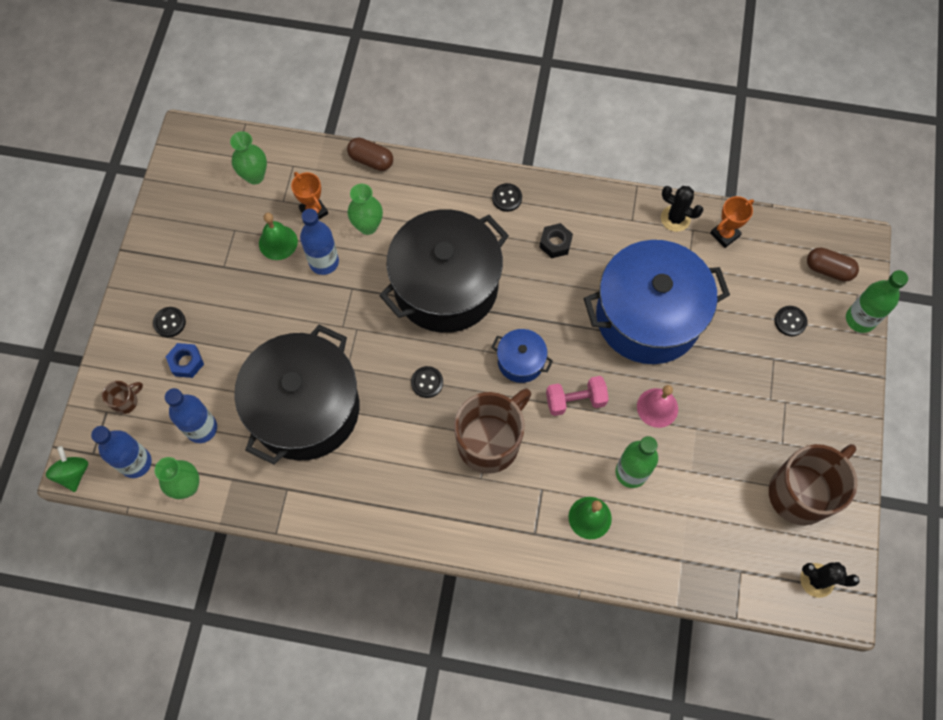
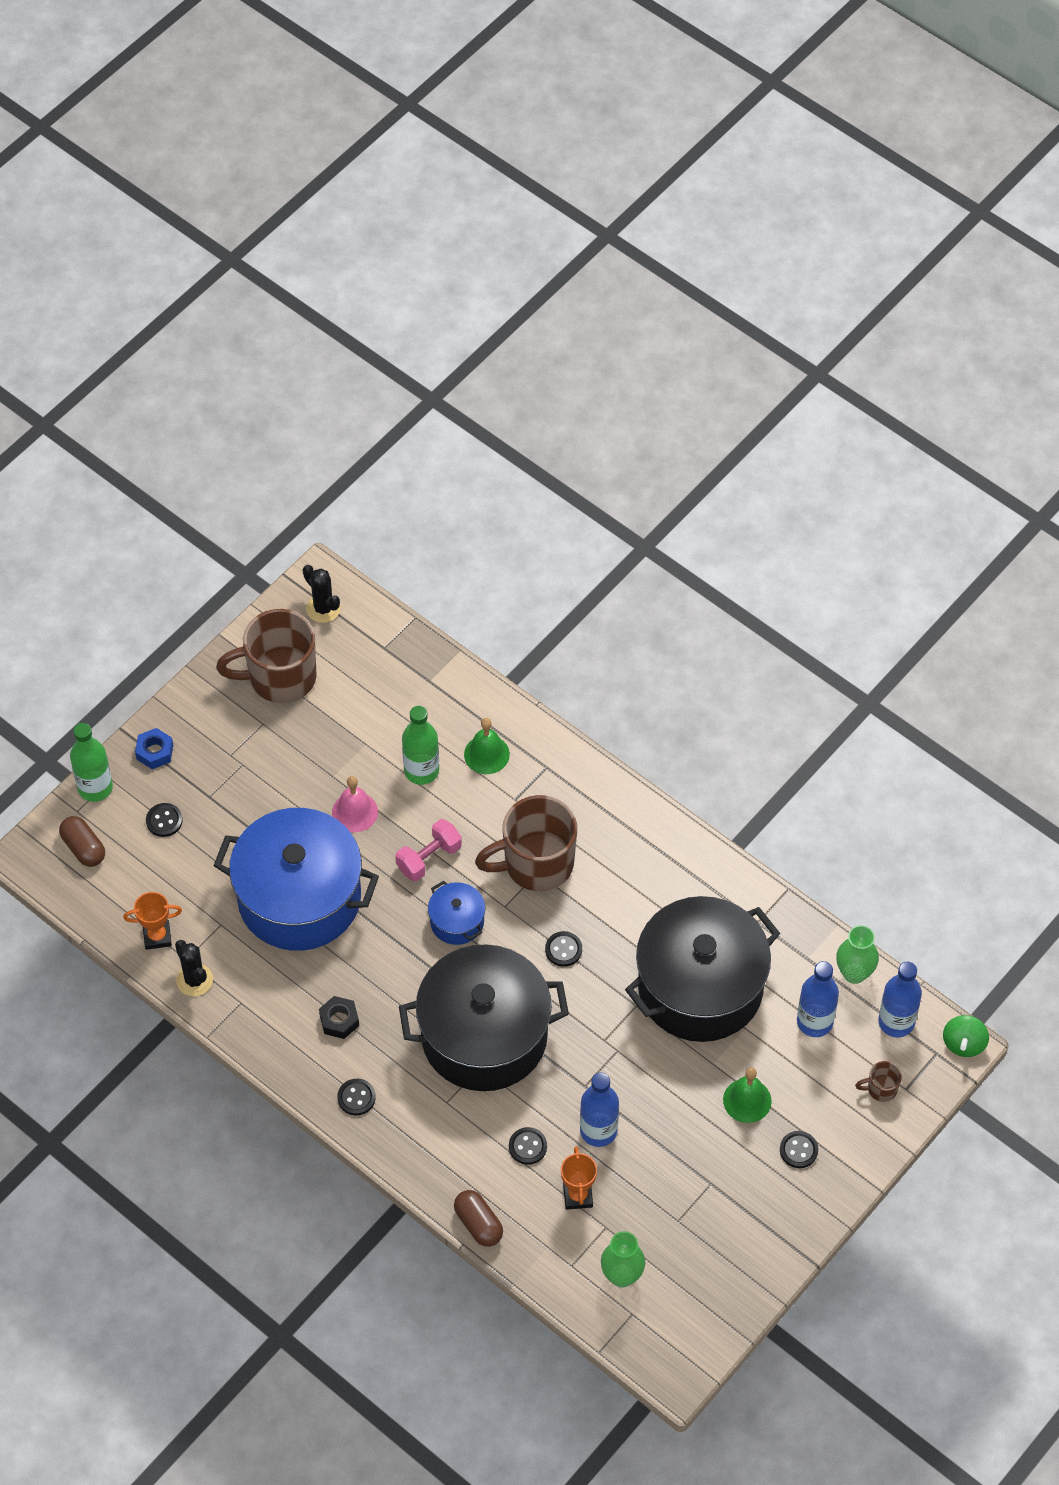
camera: 150 degrees left, 10 degrees down
blue nut [166,343,204,378] -> blue nut moved to [135,728,173,769]
green bell [259,213,298,260] -> green bell moved to [723,1067,772,1123]
green vase [347,184,383,235] -> black button [509,1127,547,1165]
pink dumbbell [546,376,609,416] -> pink dumbbell turned 60 degrees counterclockwise [395,819,462,881]

